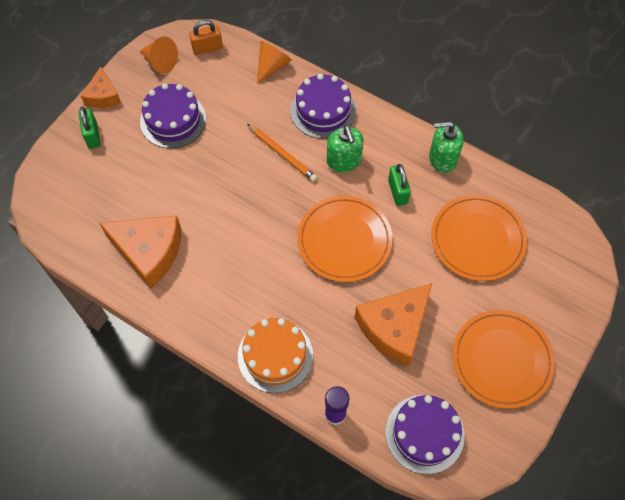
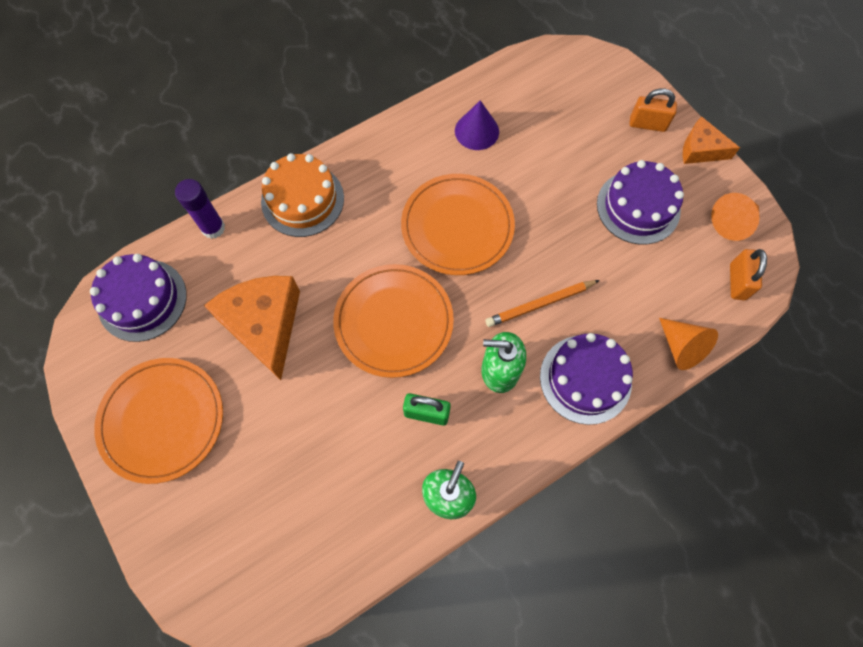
camera: 115 degrees right, 5 degrees up
green padlock [79,106,101,149] -> orange padlock [630,89,677,132]
orange cheese [99,215,181,288] -> purple cone [455,100,499,150]
orange plate [431,195,527,281] -> orange plate moved to [401,174,515,275]

